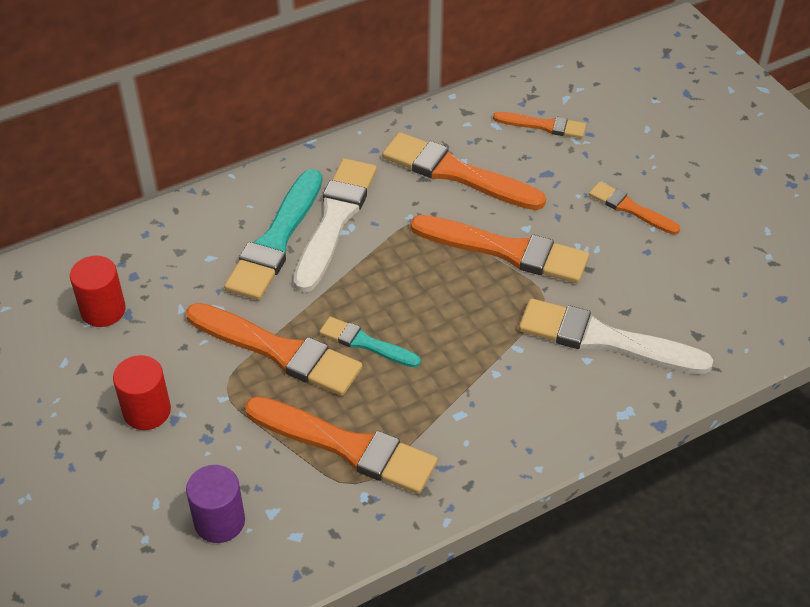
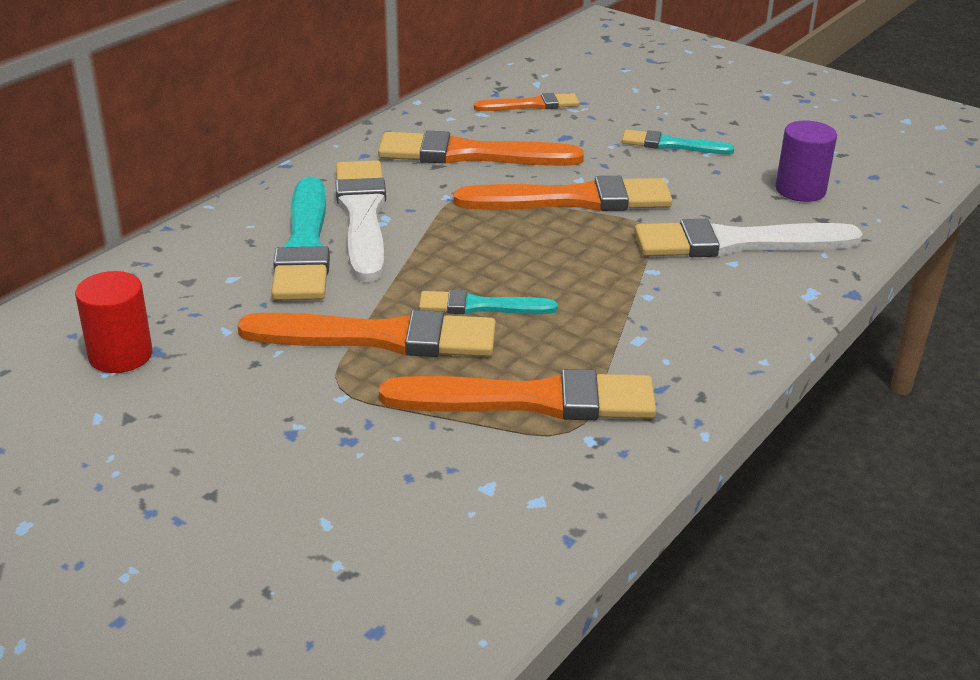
camera: 25 degrees left, 15 degrees down
red cylinder [113,355,171,430] -> none
purple cylinder [186,465,245,543] -> purple cylinder moved to [775,120,837,202]
orange brush [589,182,680,235] -> turquoise brush [622,130,734,154]

